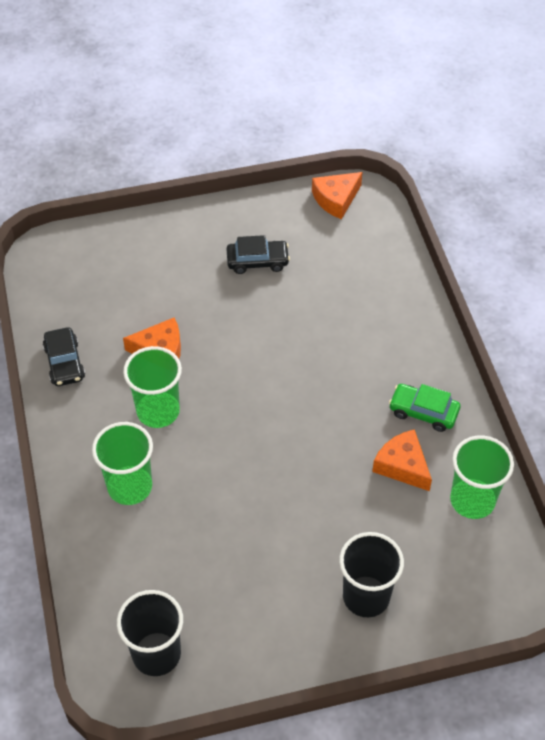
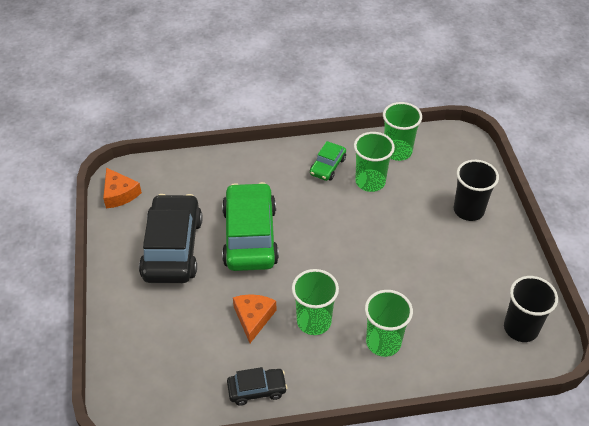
camera: 85 degrees left, 5 degrees down
black car [226,235,290,274] -> black car [139,194,202,283], size x2.05
orange cheese [372,429,432,491] -> green cup [354,132,395,192]
none -> green car [222,182,279,271]

